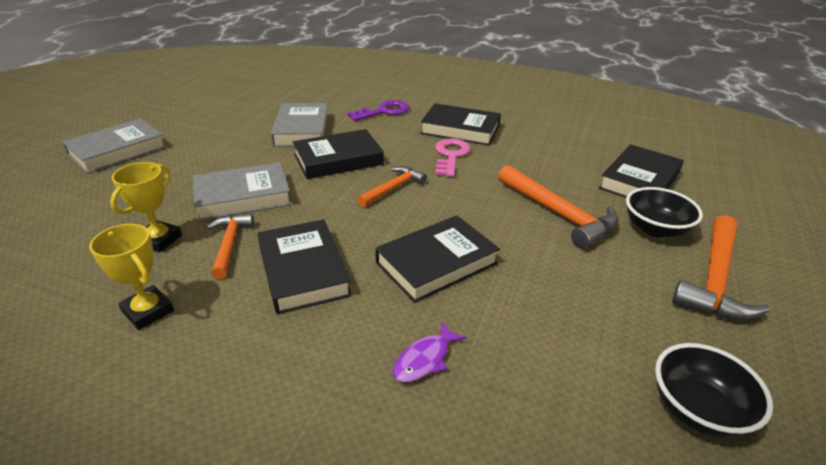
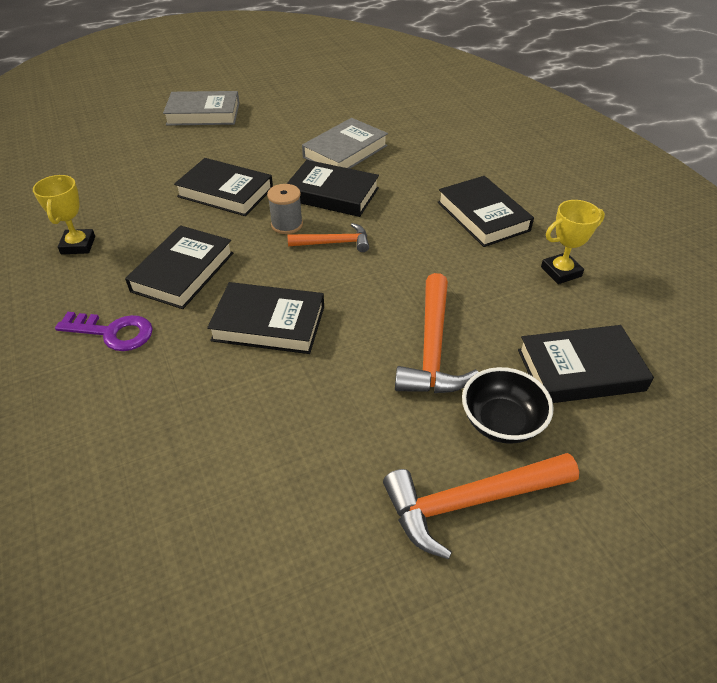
camera: 45 degrees right, 10 degrees up
yellow trophy [110,162,182,252] -> yellow trophy moved to [541,200,605,284]
grey book [193,162,292,221] -> black book [174,158,273,216]
orange hammer [207,214,254,279] -> none
purple key [348,100,409,121] -> purple key moved to [55,312,153,351]
purple fish [393,322,467,382] -> none
pink key [435,139,470,177] -> none
black bowl [655,343,773,438] -> none
none -> grey spool [267,184,303,234]

